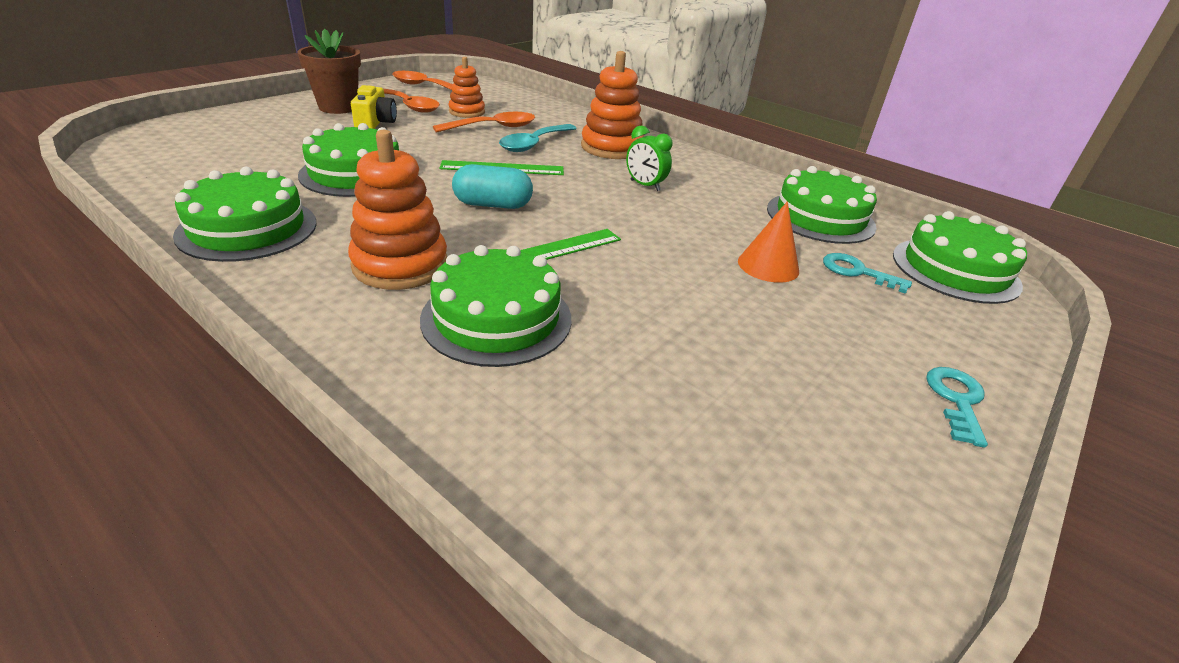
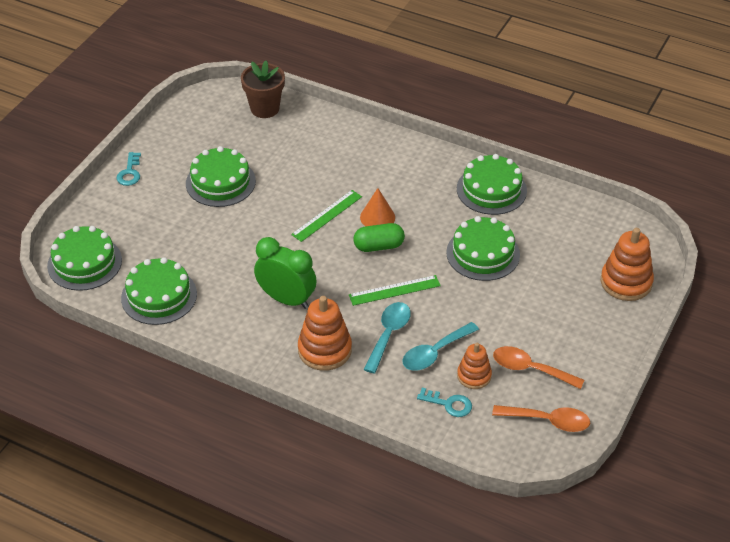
camera: 170 degrees right, 10 degrees up
brown flower pot [297,29,361,114] -> brown flower pot moved to [241,60,285,118]
orange stacking toy [348,130,447,290] -> orange stacking toy moved to [601,228,654,301]
yellow camera [351,85,397,129] -> none
green cake [420,245,571,367] -> green cake moved to [186,146,256,207]
orange spoon [433,112,535,133] -> turquoise spoon [402,322,479,371]
turquoise capsule [452,164,533,209] -> green capsule [354,223,405,252]
green clock [626,126,672,191] -> green clock [254,237,317,309], size x1.79
orange cone [738,201,799,283] -> orange cone moved to [360,188,395,226]
turquoise key [823,253,912,294] -> turquoise key moved to [417,388,472,417]

